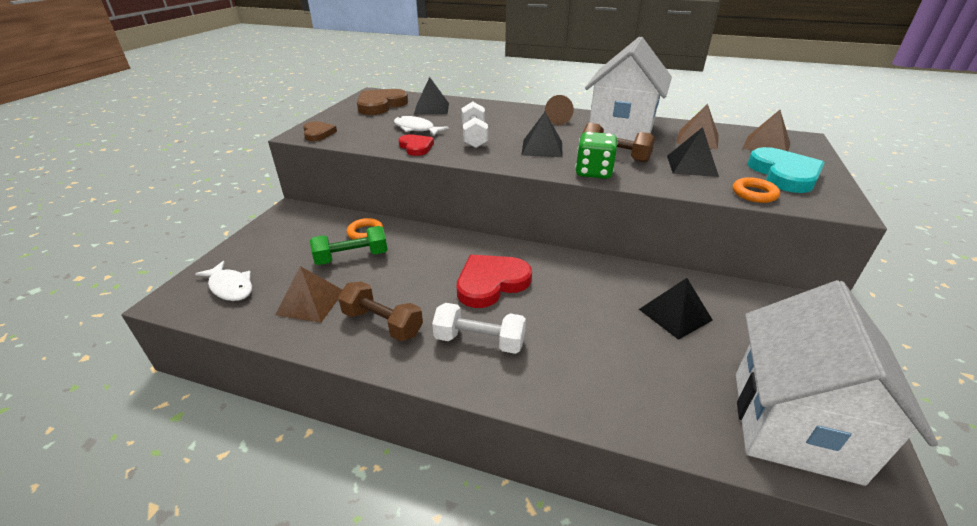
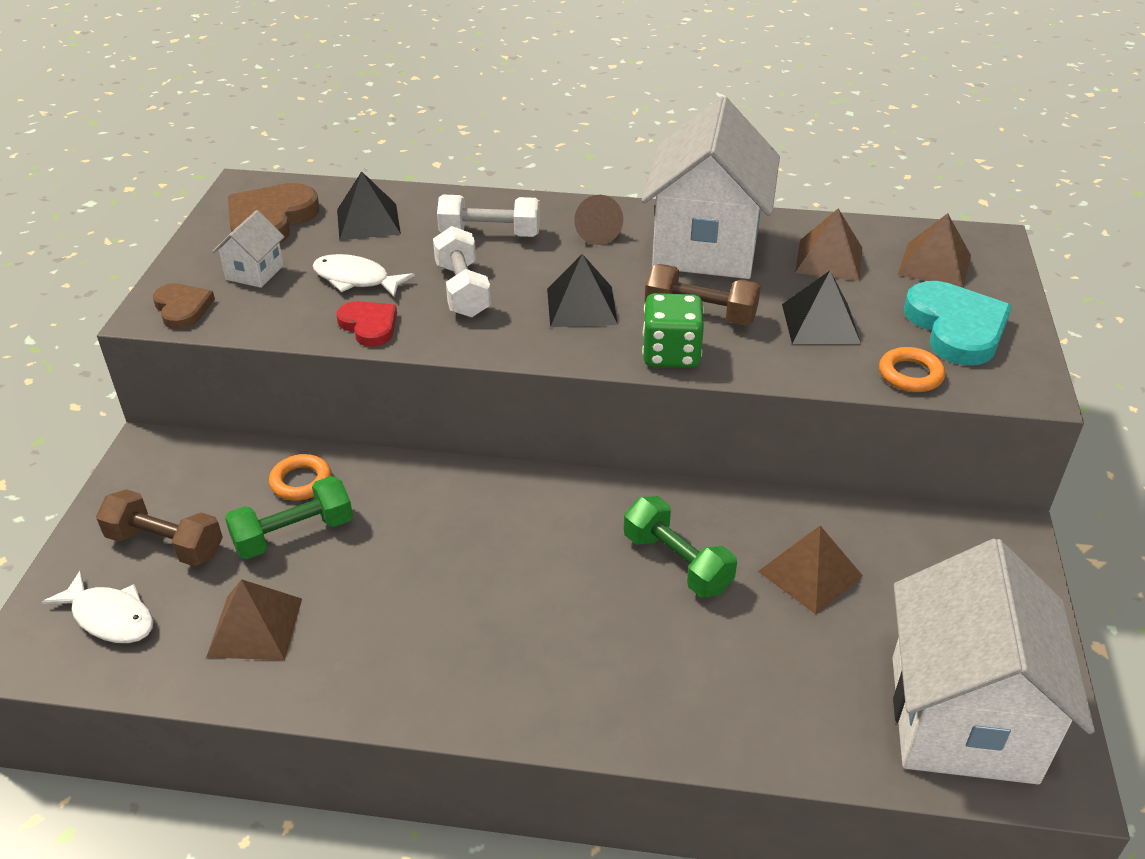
camera: 10 degrees left, 5 degrees up
brown dumbbell [338,281,423,341] -> brown dumbbell moved to [96,489,223,566]
white dumbbell [432,303,526,354] -> white dumbbell moved to [437,195,540,237]
red heart [457,255,532,308] -> none
black pyramid [639,278,713,340] -> brown pyramid [758,526,863,614]
none -> white house [212,210,285,288]
none -> green dumbbell [624,496,737,597]

